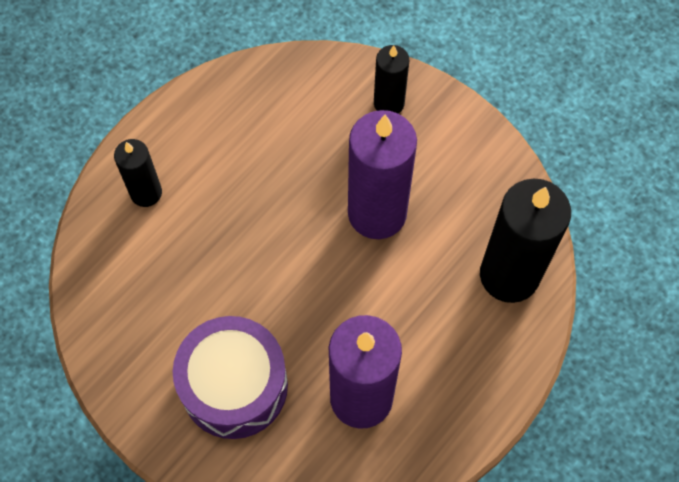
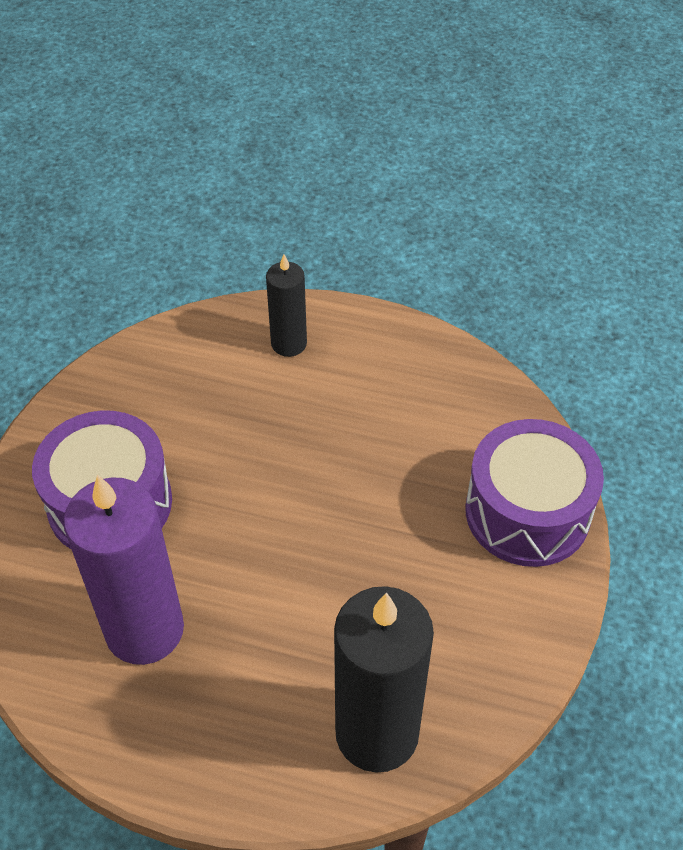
camera: 65 degrees right, 15 degrees down
purple candle [348,110,417,239] -> none
black candle [374,45,409,114] -> purple drum [466,419,604,567]

